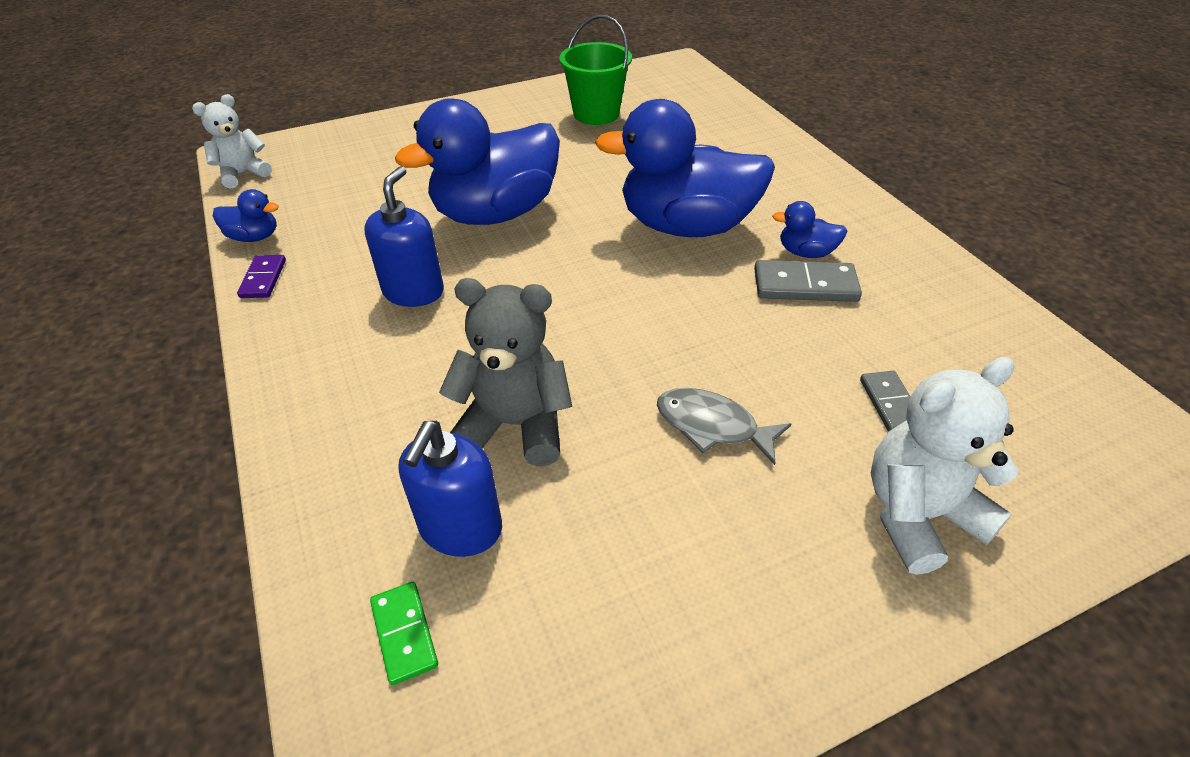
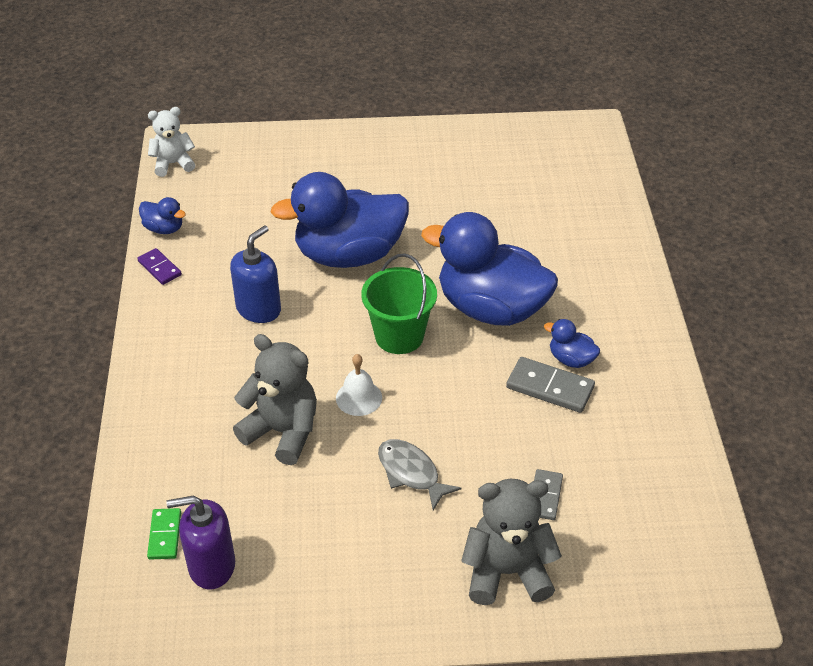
camera: 20 degrees right, 0 degrees up
purple domino [237,255,286,298] -> purple domino turned 60 degrees counterclockwise [137,248,182,285]
blue soap dispenser [398,421,502,557] -> none
green bucket [559,15,632,125] -> green bucket moved to [361,253,437,354]
white teddy bear [871,357,1019,575] -> grey teddy bear [461,479,562,605]
none -> purple soap dispenser [166,495,235,590]
none -> white bell [336,354,382,416]

